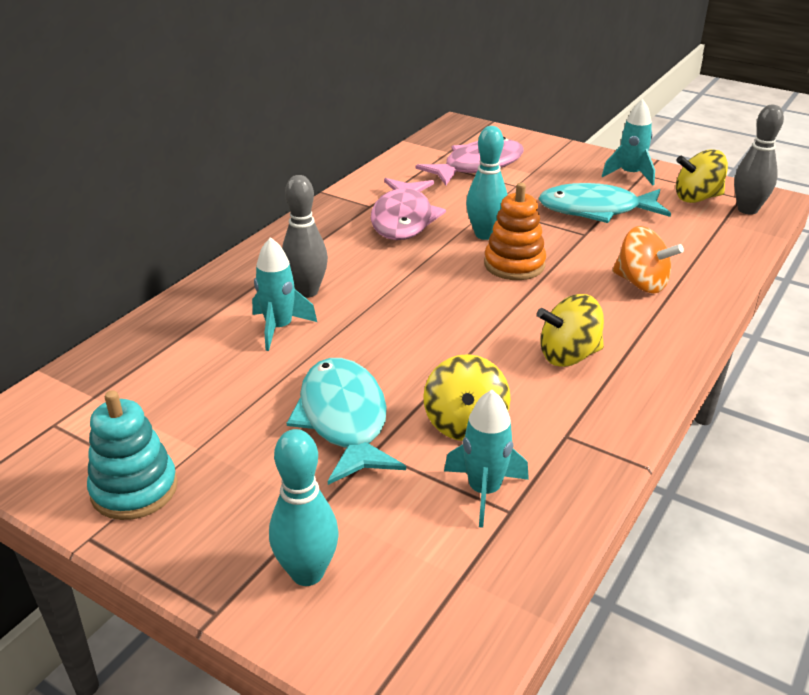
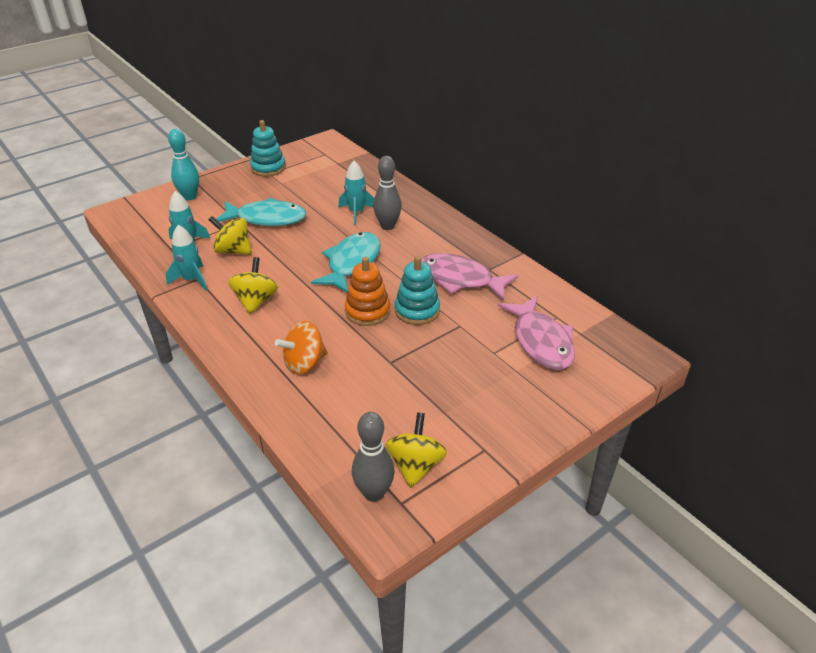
camera: 110 degrees right, 5 degrees up
turquoise bowling pin [466,126,507,240] -> turquoise stacking toy [395,256,440,325]
turquoise fish [539,183,671,223] -> turquoise fish moved to [311,232,381,293]
turquoise rocket [602,99,655,186] -> turquoise rocket moved to [166,225,207,291]

